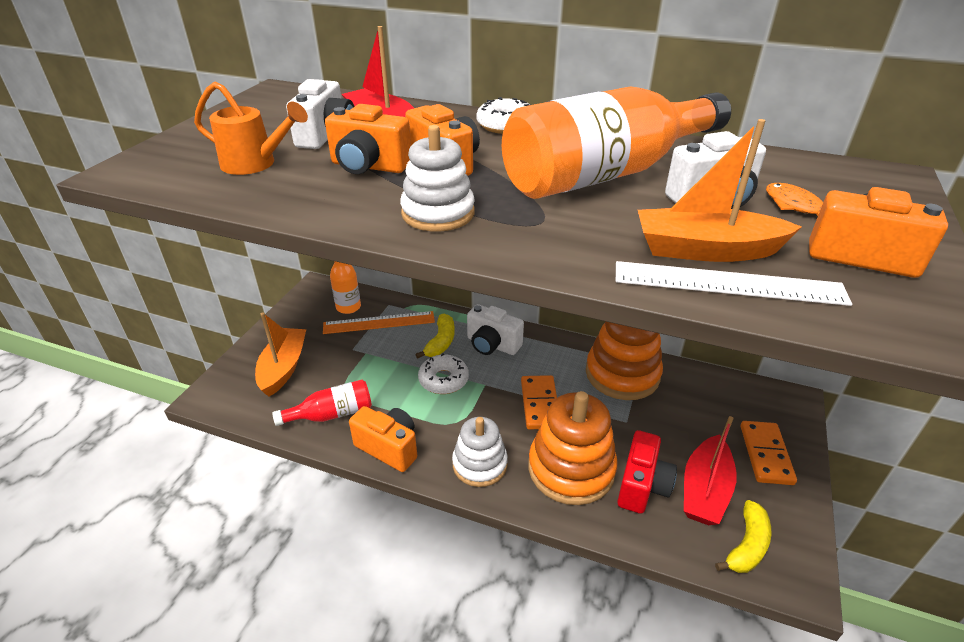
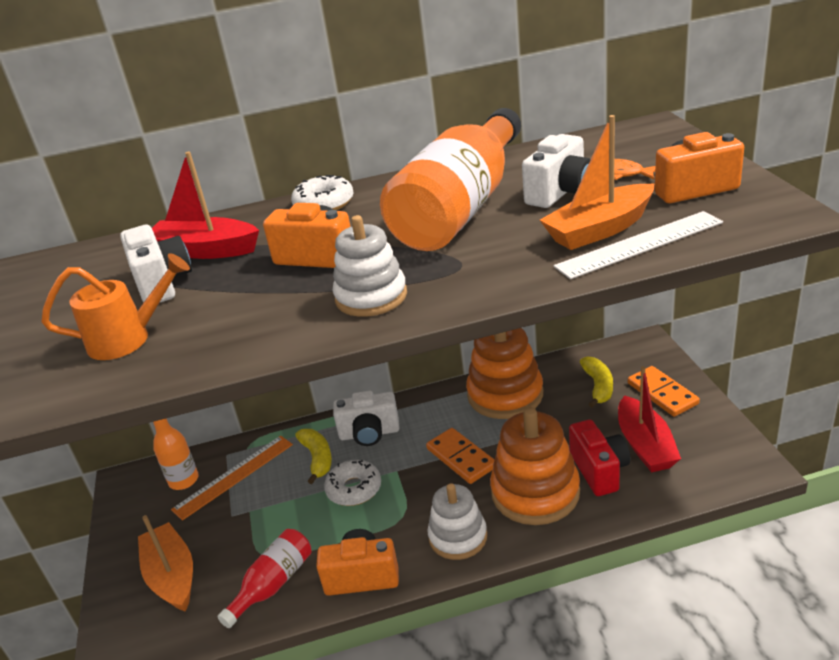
camera: 30 degrees left, 5 degrees down
orange camera [325,104,411,174] -> none
yellow banana [715,500,771,573] -> yellow banana moved to [580,356,613,408]

